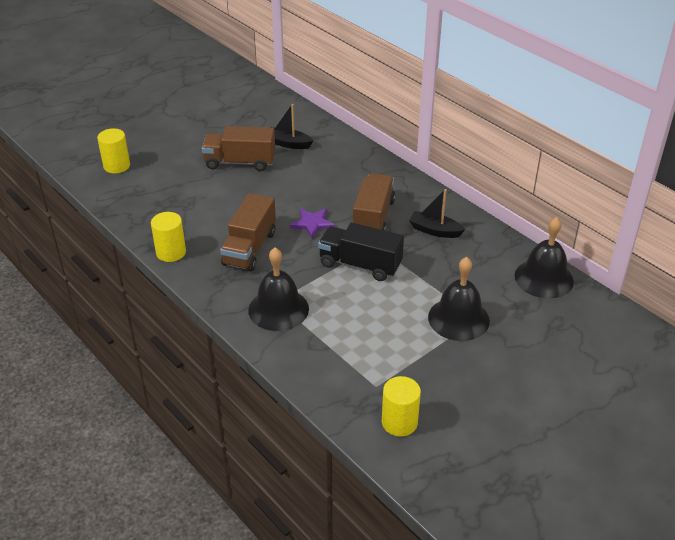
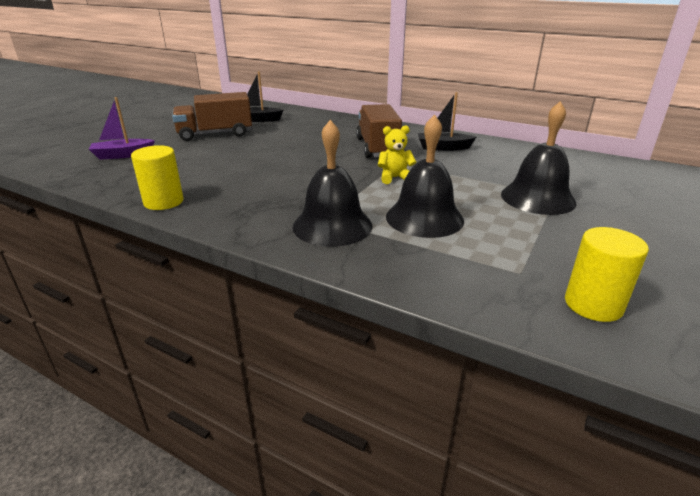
camera: 20 degrees left, 10 degrees down
yellow cylinder [97,128,130,173] -> none
brown truck [220,193,276,271] -> none
purple star [290,208,335,239] -> none
black truck [318,222,404,281] -> yellow teddy bear [378,125,416,184]
black bell [515,217,574,298] -> black bell moved to [386,114,464,238]
none -> purple boat [89,97,155,160]

